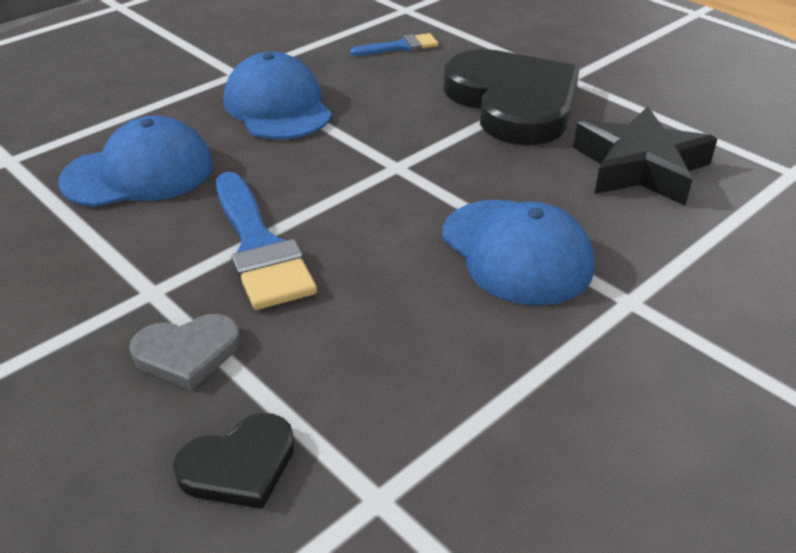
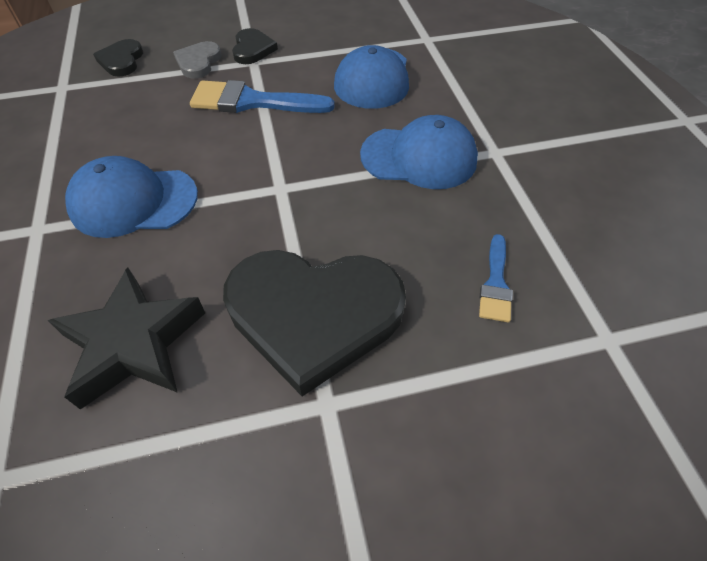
camera: 120 degrees right, 15 degrees up
none -> black heart [232,28,278,64]

